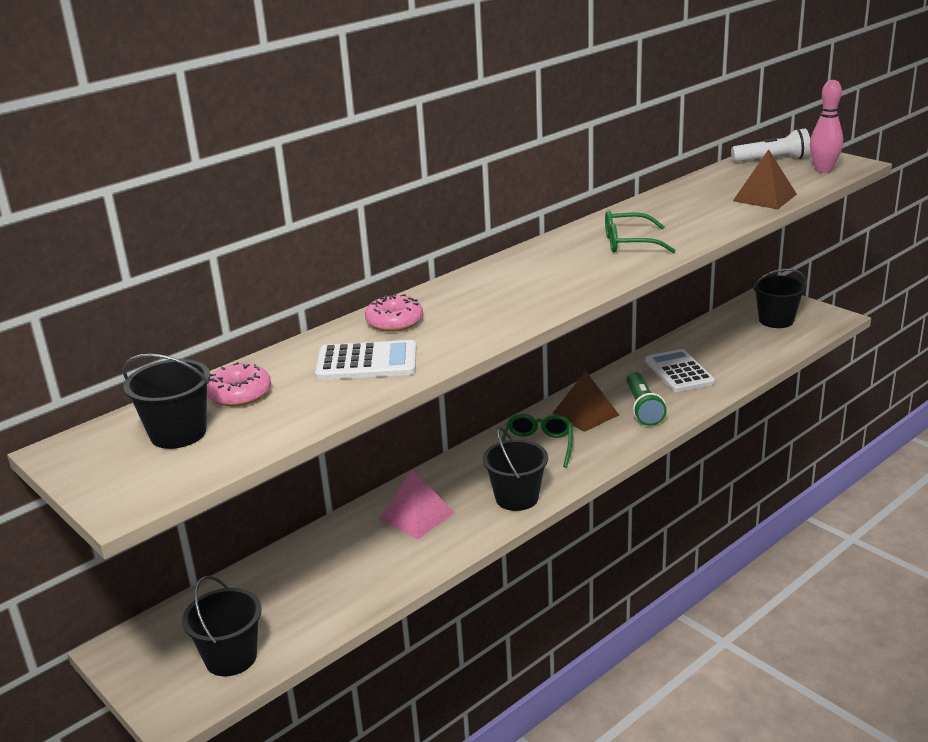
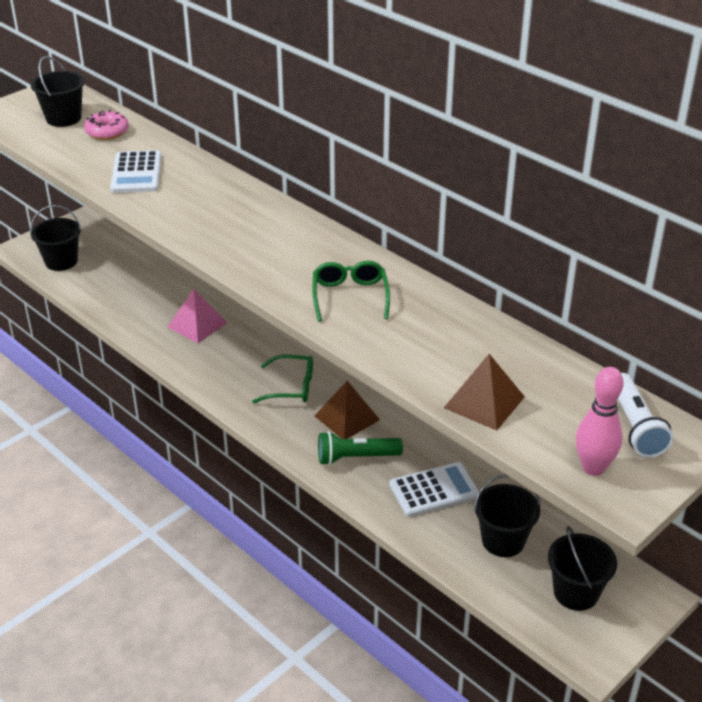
camera: 85 degrees right, 10 degrees up
pink donut [365,293,423,332] -> none
black bucket [483,427,548,511] -> black bucket moved to [474,474,541,557]

